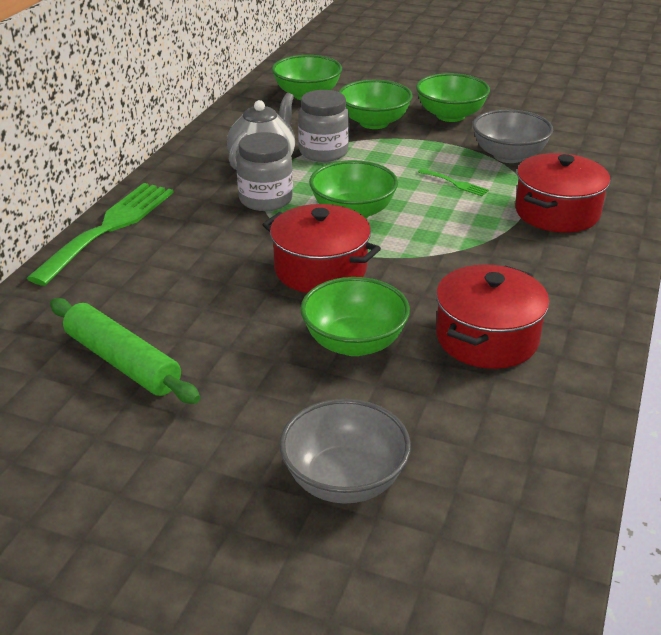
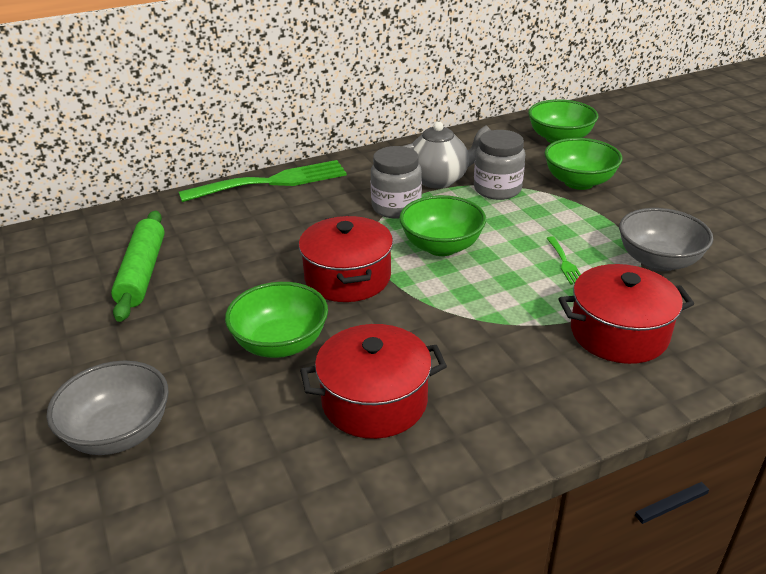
camera: 45 degrees right, 0 degrees up
green bowl [416,73,490,122] -> none

